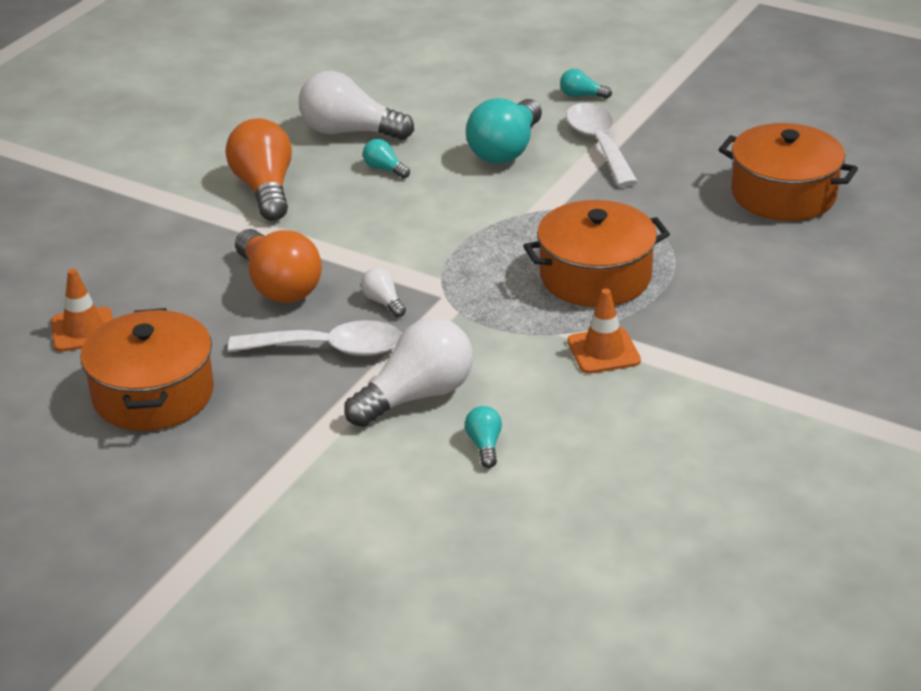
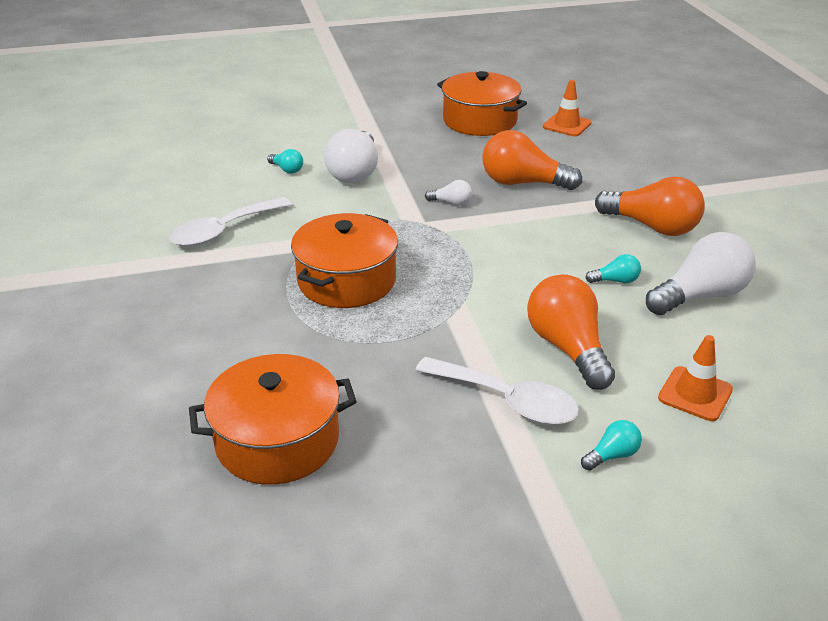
camera: 135 degrees right, 0 degrees up
white spoon [228,320,402,356] -> white spoon moved to [169,197,292,247]
turquoise light bulb [466,98,542,164] -> orange light bulb [527,274,615,390]
orange traffic cone [567,289,641,374] -> orange traffic cone moved to [658,335,733,421]

